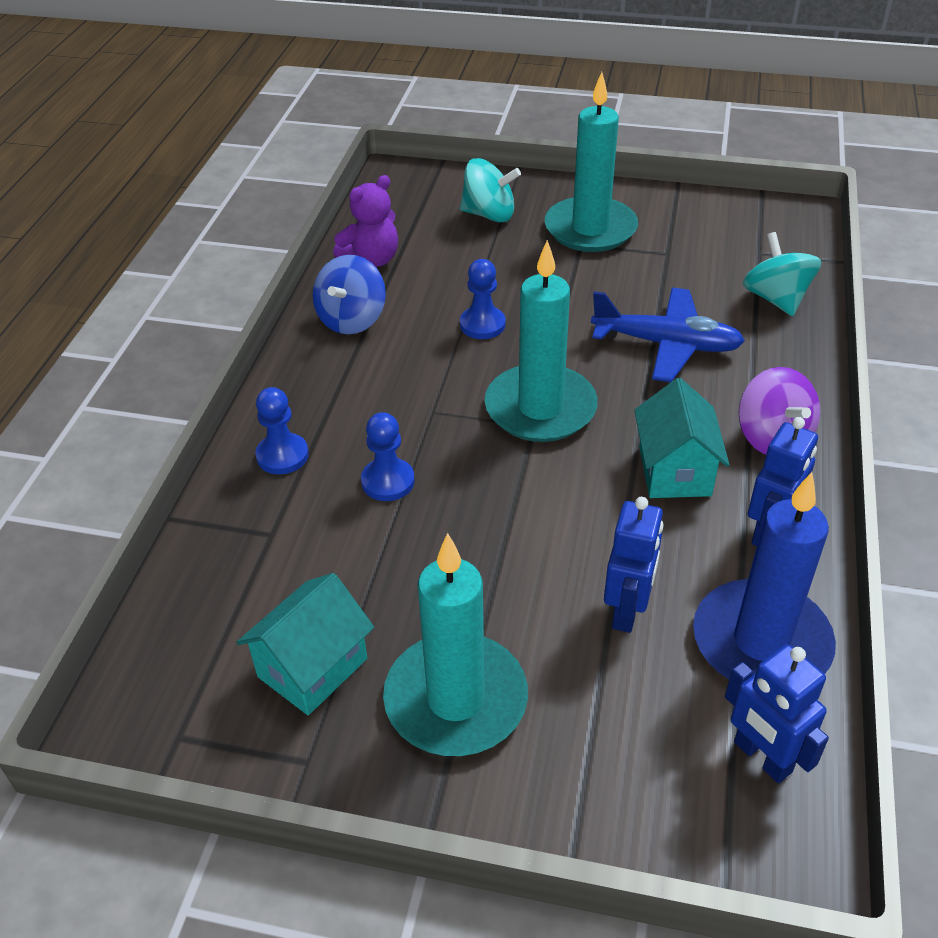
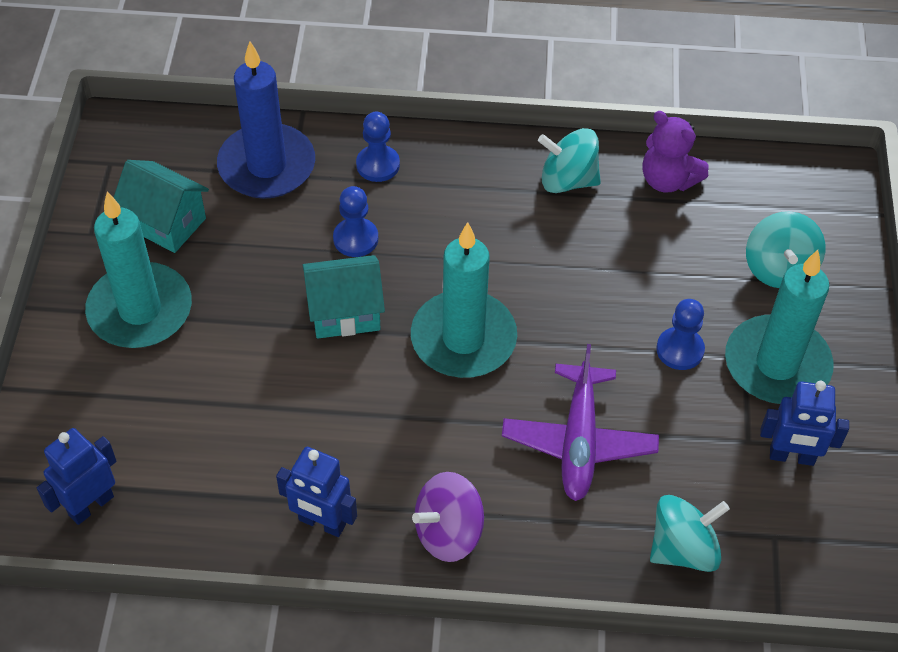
camera: 80 degrees right, 10 degrees up
blue spinning top [313,255,386,334] -> turquoise spinning top [538,128,601,193]
blue pawn [460,259,506,339] -> blue pawn moved to [656,299,705,370]
blue plane [591,288,745,382] -> purple plane [502,344,659,501]
blue robot [604,497,663,633] -> blue robot moved to [760,381,849,466]
turquoise house [634,378,729,498] -> turquoise house moved to [302,255,385,339]
blue candle [693,472,836,679] -> blue candle moved to [217,41,315,199]

